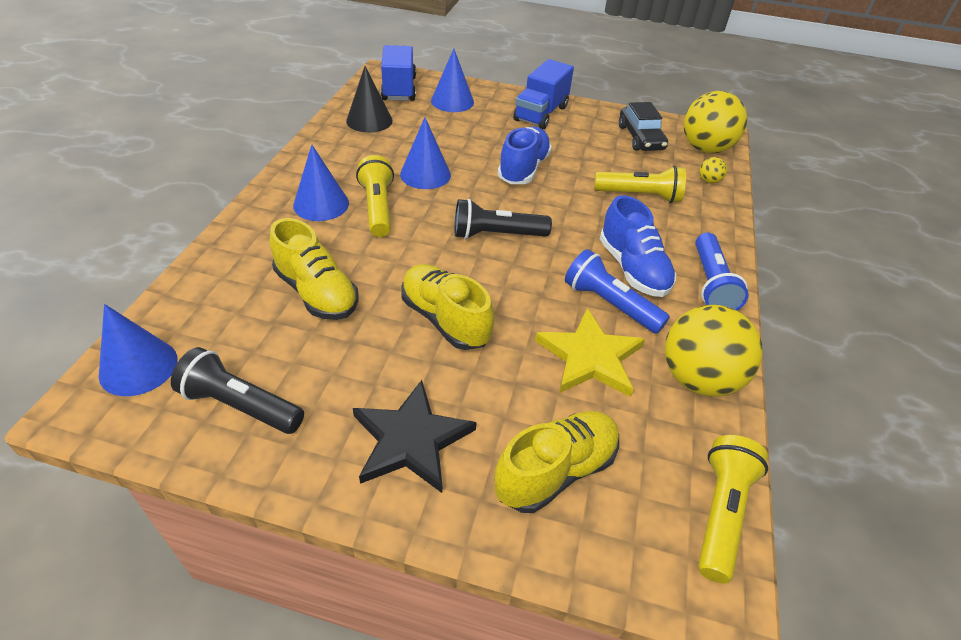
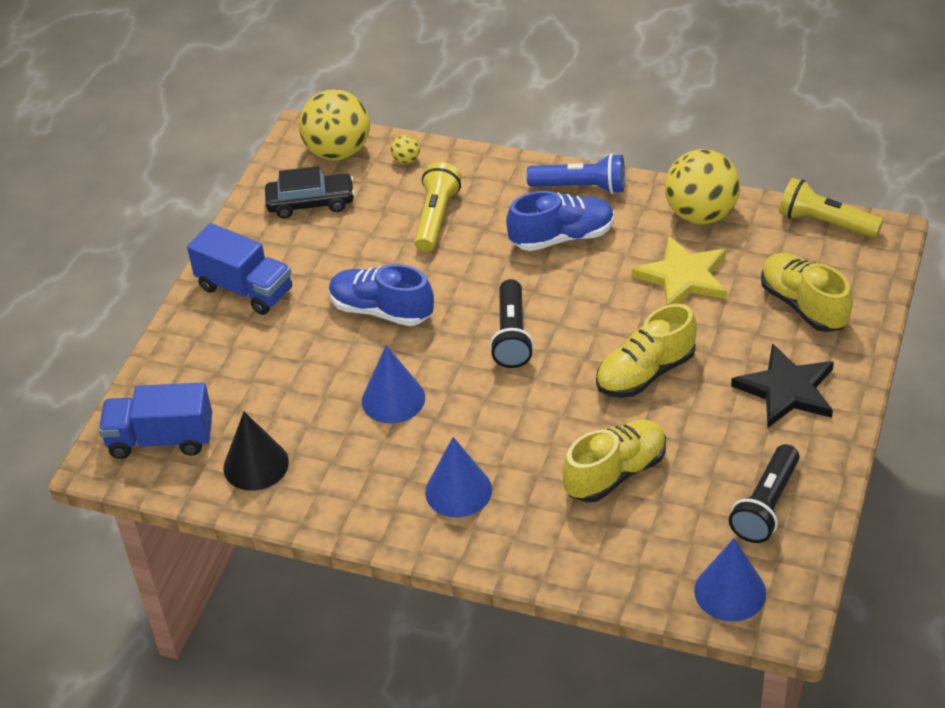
camera: 80 degrees left, 0 degrees up
yellow flashlight [356,155,394,237] -> none
blue cone [431,49,474,112] -> none
blue flashlight [565,249,670,334] -> none

